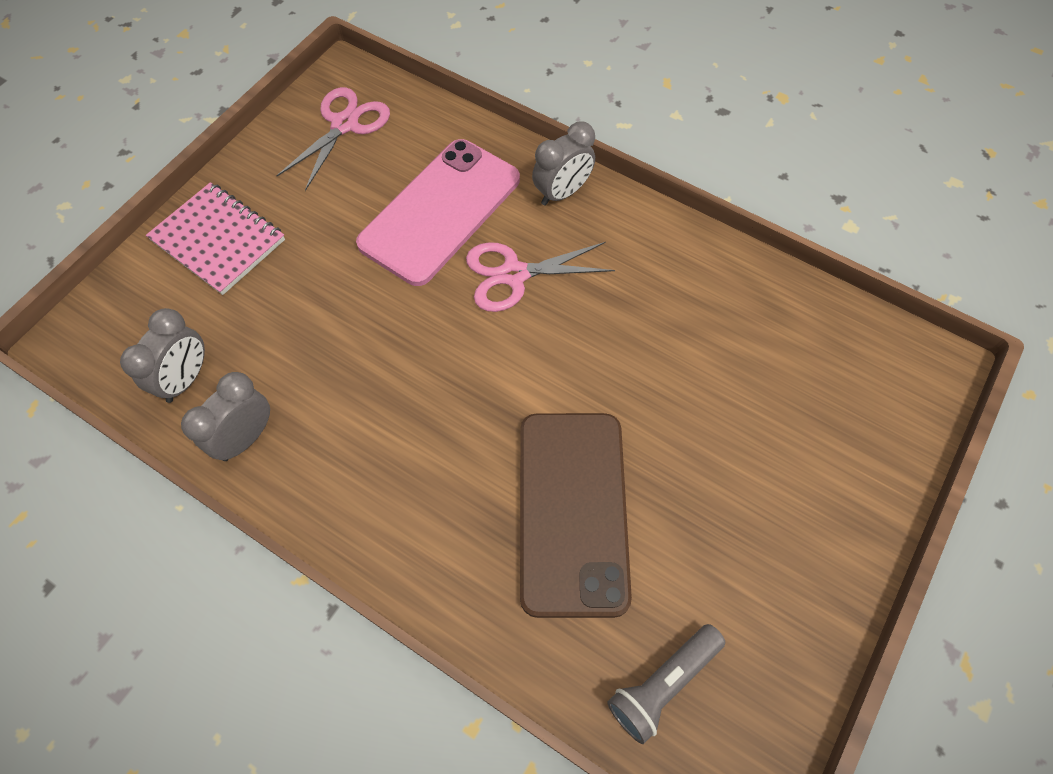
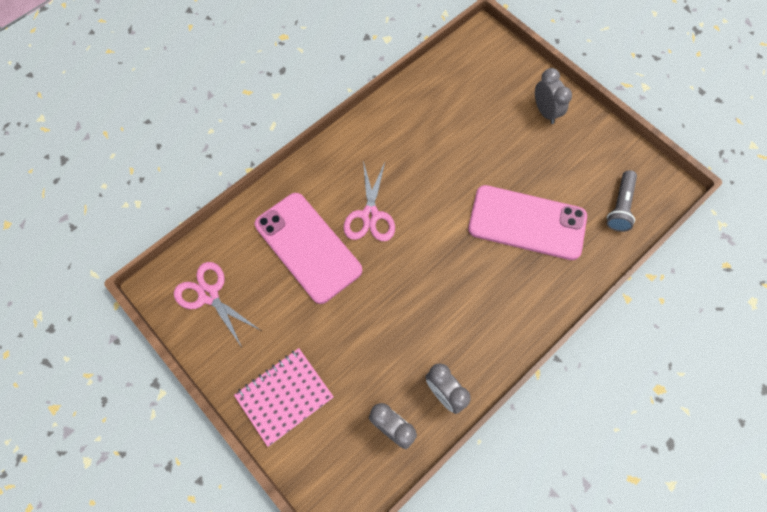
camera: 75 degrees left, 5 degrees up
brown phone [520,413,632,618] -> pink phone [468,185,587,260]
grey clock [532,122,595,206] -> grey clock moved to [535,68,572,124]
grey flashlight [607,624,725,744] -> grey flashlight turned 45 degrees clockwise [607,170,637,232]

